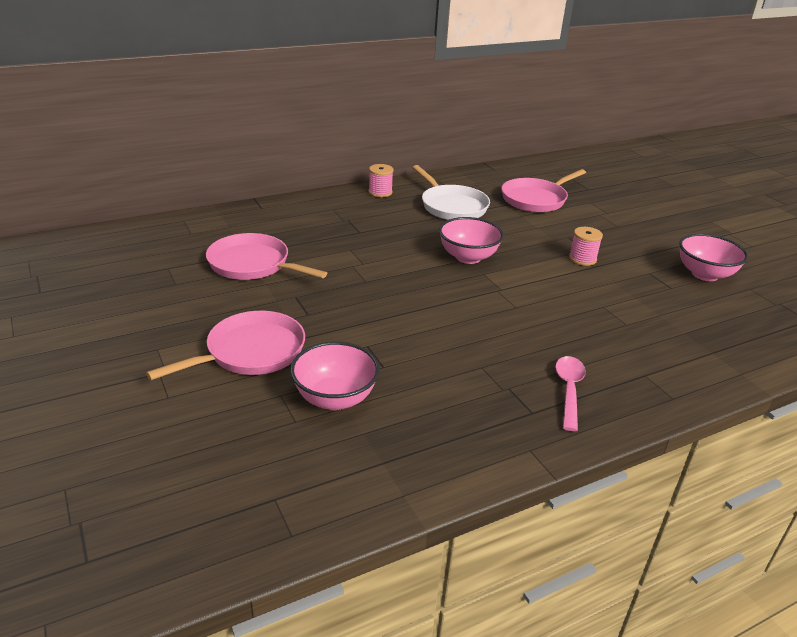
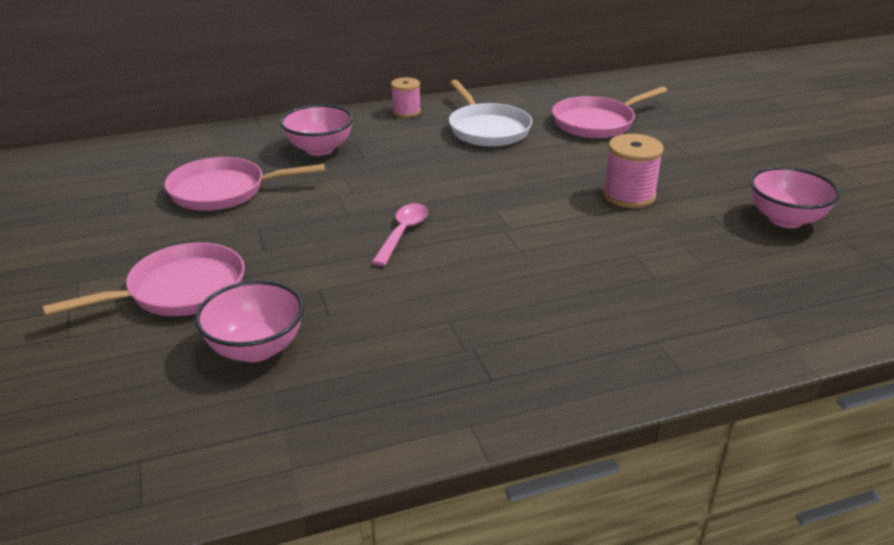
camera: 10 degrees right, 0 degrees up
pink pan [206,233,327,280] -> pink pan turned 45 degrees counterclockwise [164,157,325,211]
pink bowl [439,217,504,264] -> pink bowl moved to [280,104,353,156]
pink spoon [555,356,586,431] -> pink spoon moved to [372,203,428,266]
pink spool [569,227,603,266] -> pink spool [603,134,664,208], size x1.51

